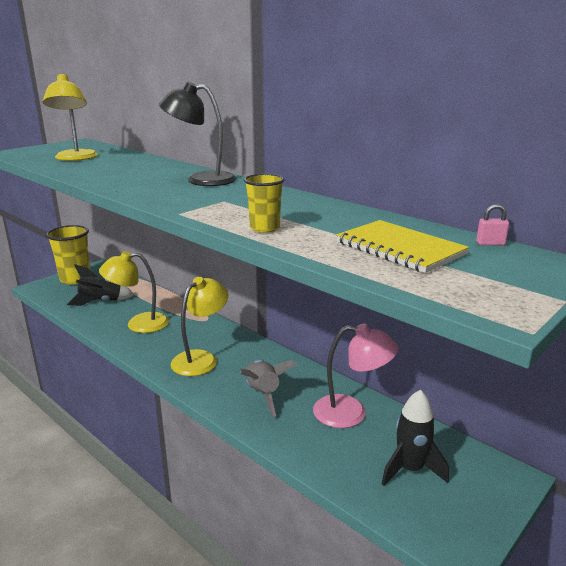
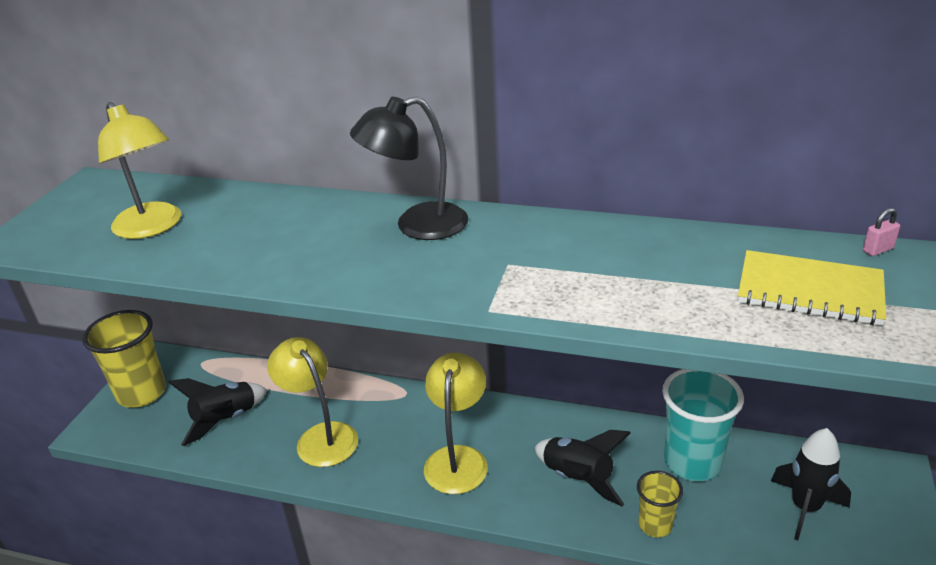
camera: 25 degrees left, 10 degrees up
yellow lamp [99,251,169,333] -> yellow lamp turned 90 degrees clockwise [267,337,358,467]
grey rocket [239,359,297,417] -> black rocket [535,430,631,507]
yellow cup [244,174,285,233] -> yellow cup moved to [637,471,683,537]
pink lamp [313,324,399,428] -> turquoise cup [662,369,744,481]

